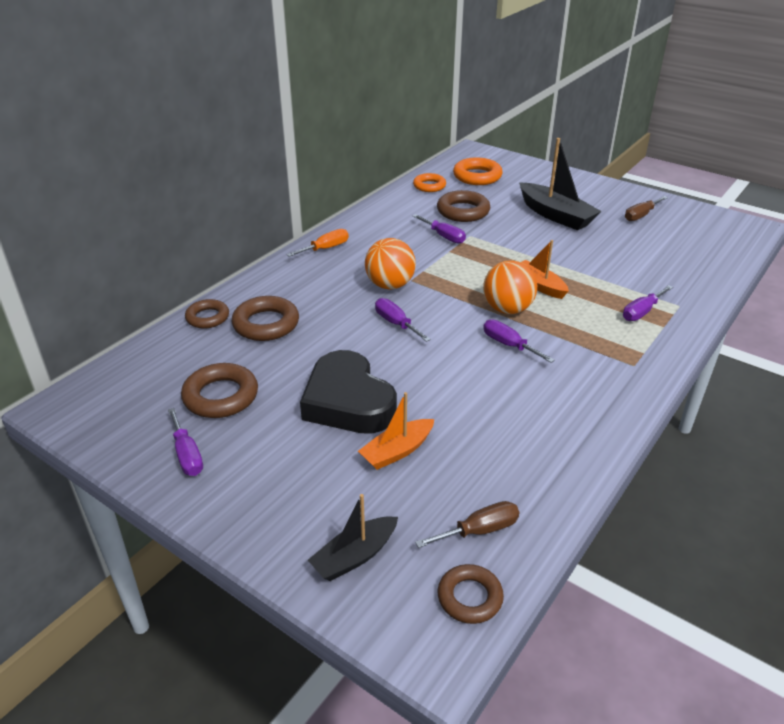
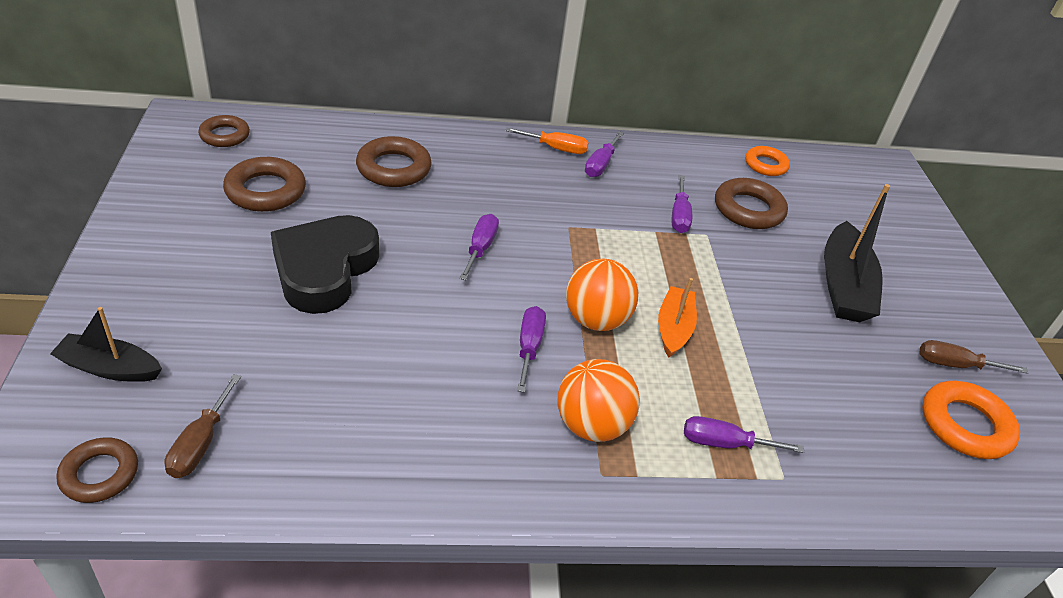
camera: 45 degrees right, 5 degrees up
purple screwdriver [168,408,203,476] -> purple screwdriver moved to [585,131,624,177]
brown ring [185,299,229,329] -> brown ring moved to [198,115,250,147]
orange boat [358,392,434,470] -> none
orange ball [365,238,416,290] -> orange ball moved to [557,359,640,442]
brown screwdriver [415,501,519,548] -> brown screwdriver turned 75 degrees clockwise [165,374,241,478]
orange ring [453,157,503,185] -> orange ring moved to [922,381,1020,459]

